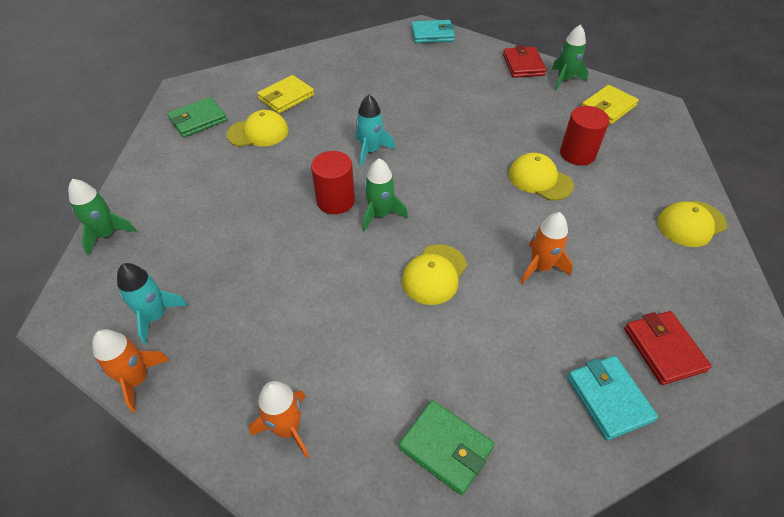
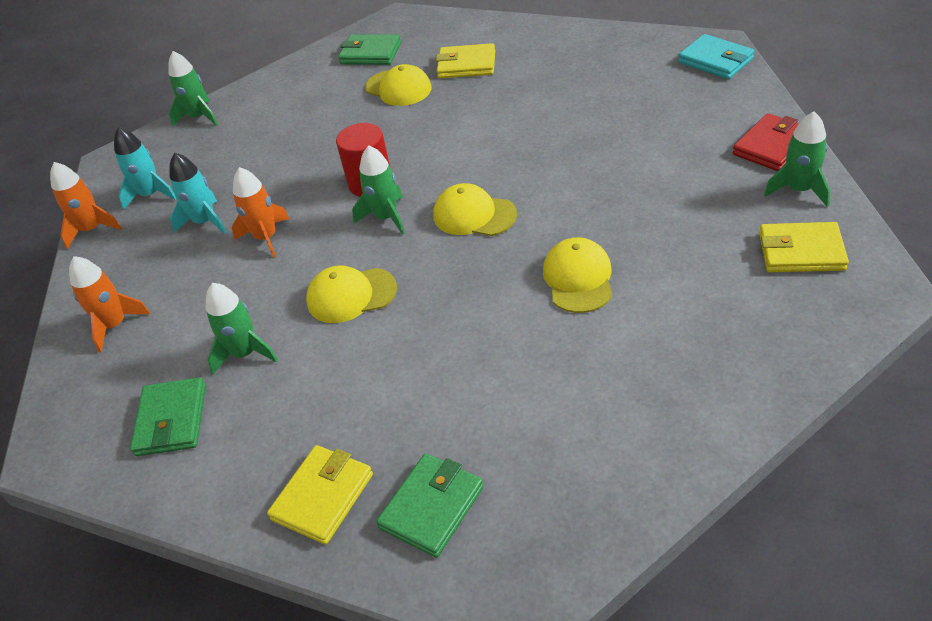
camera: 55 degrees right, 5 degrees down
turquoise rocket [356,94,395,167] -> turquoise rocket moved to [169,153,227,234]
orange rocket [521,212,573,284] -> orange rocket moved to [232,167,290,258]
red cylinder [560,106,610,165] -> none
turquoise wallet [567,356,658,440] -> yellow wallet [267,445,373,545]
red wallet [624,311,712,385] -> green wallet [376,453,484,558]
yellow cap [657,201,727,247] -> yellow cap moved to [433,183,517,236]
none -> green rocket [206,283,278,374]

